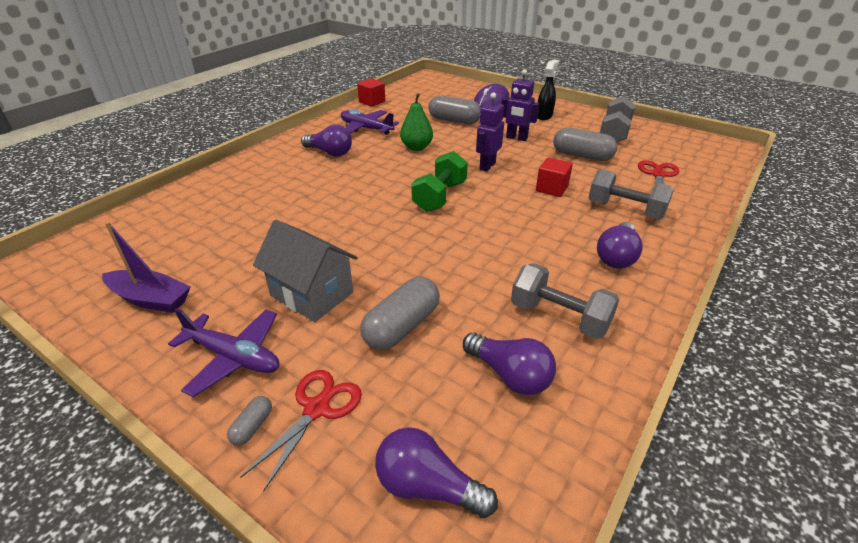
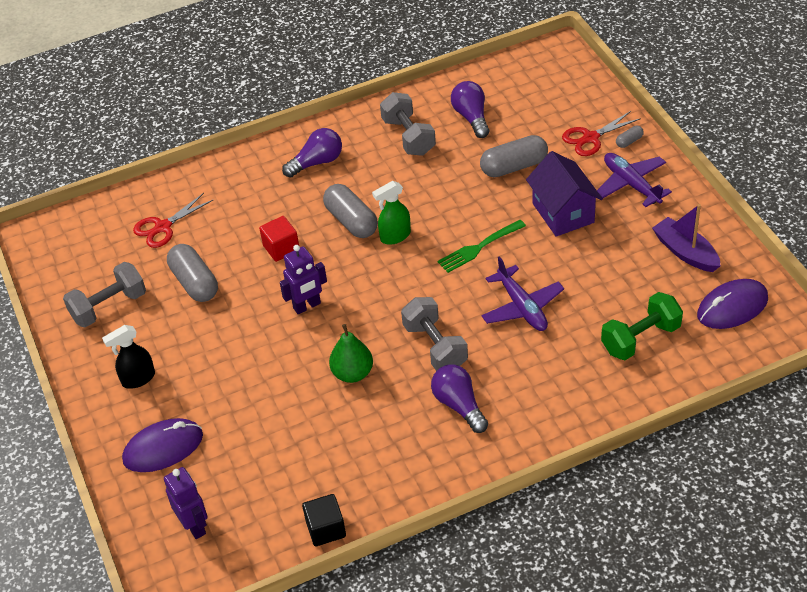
camera: 145 degrees left, 10 degrees up
grey house [253,220,358,322] -> purple house [526,151,603,237]
purple plane [341,109,399,135] -> purple plane moved to [481,256,564,331]
red cube [357,78,385,107] -> black cube [302,494,346,546]
purple light bulb [375,427,498,518] -> none
green dumbbell [411,151,468,212] -> green dumbbell moved to [601,292,683,360]
grey capsule [429,95,481,124] -> grey capsule moved to [323,184,378,238]
purple robot [502,69,539,141] -> purple robot moved to [164,467,208,539]
grey dumbbell [588,169,674,220] -> grey dumbbell moved to [401,297,468,371]
none -> green spray bottle [372,181,411,245]
none -> green fork [438,220,526,273]
none -> purple mouse [697,279,768,329]

